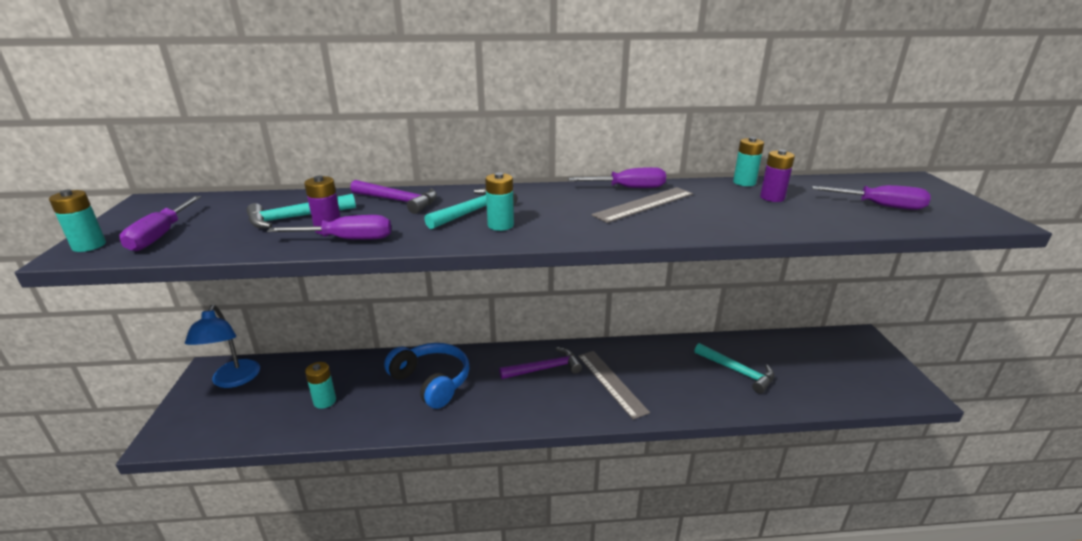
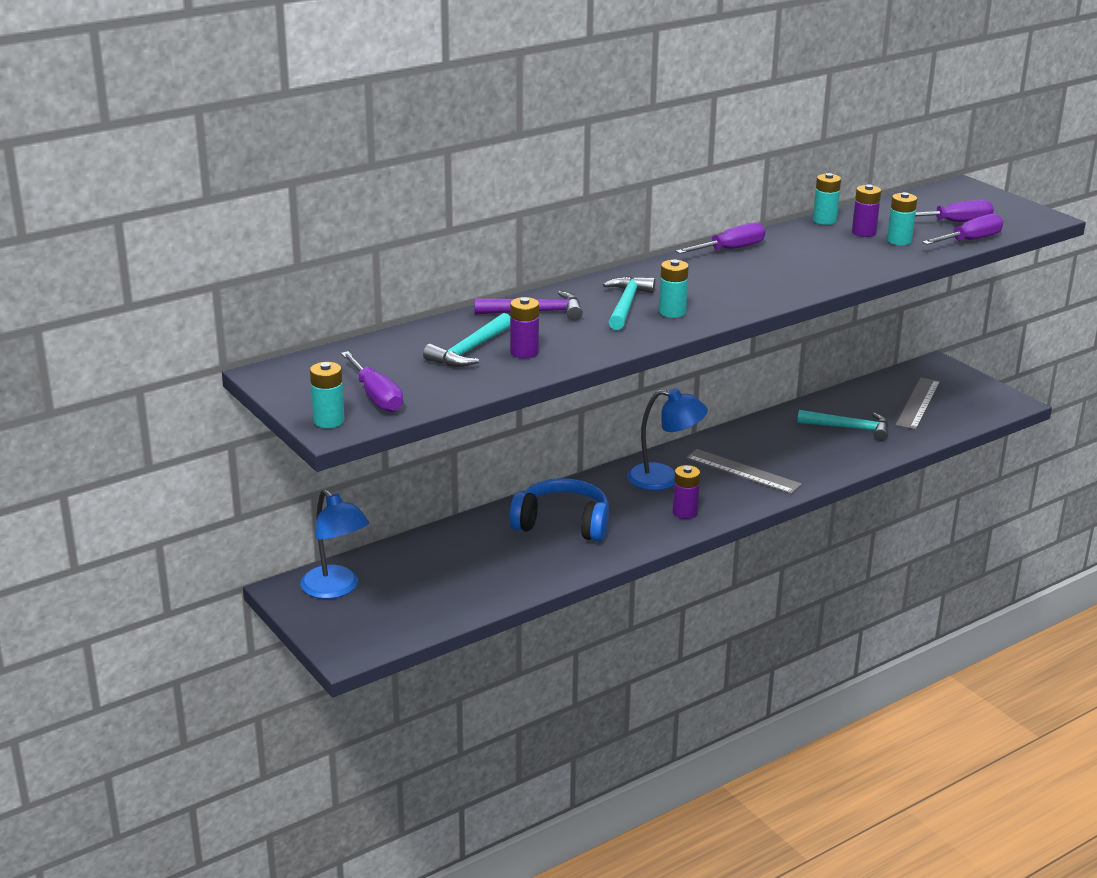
camera: 30 degrees left, 0 degrees up
purple screwdriver [267,215,391,240] -> purple screwdriver moved to [922,214,1003,245]
turquoise battery [305,362,336,409] -> turquoise battery moved to [887,192,917,245]
purple hammer [499,347,582,379] -> blue lamp [627,388,708,490]
grey ruler [592,187,693,223] -> grey ruler moved to [896,378,940,430]
none -> purple battery [673,465,700,519]

